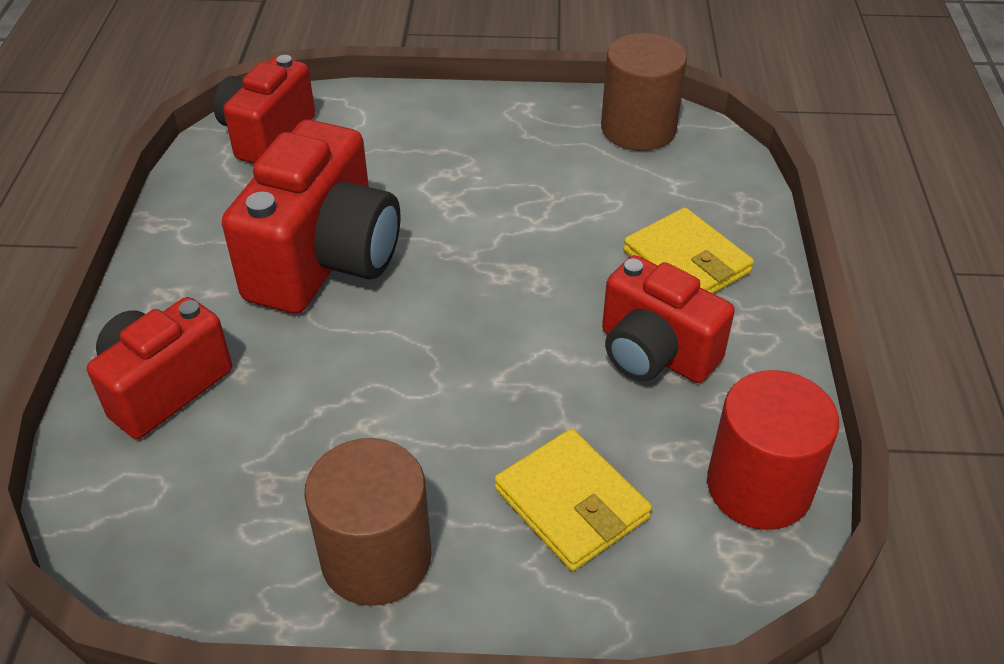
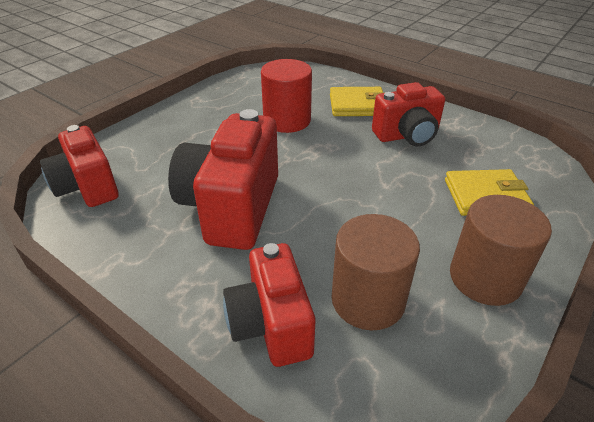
camera: 55 degrees left, 5 degrees down
red camera [222,120,400,314] -> red camera turned 135 degrees counterclockwise [168,109,278,250]
brown cylinder [601,33,687,151] -> brown cylinder moved to [331,214,420,330]
red cylinder [707,370,839,530] -> red cylinder moved to [261,59,312,133]

